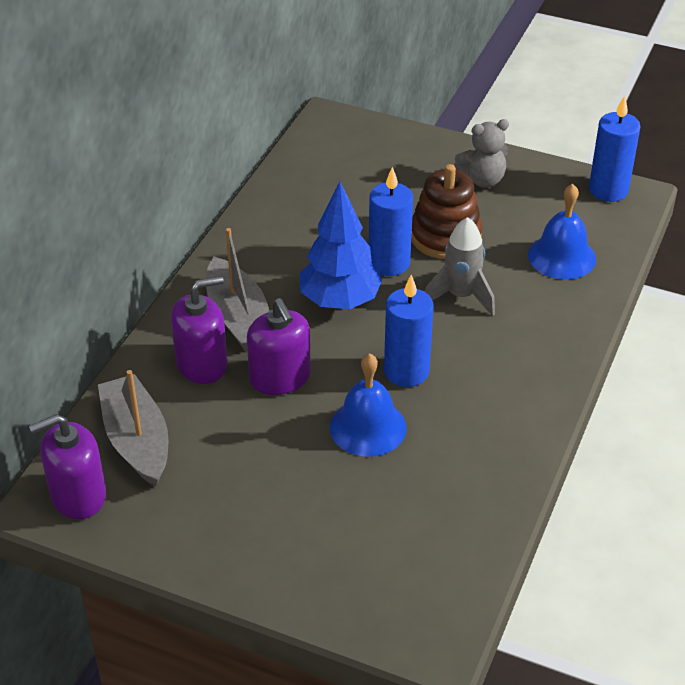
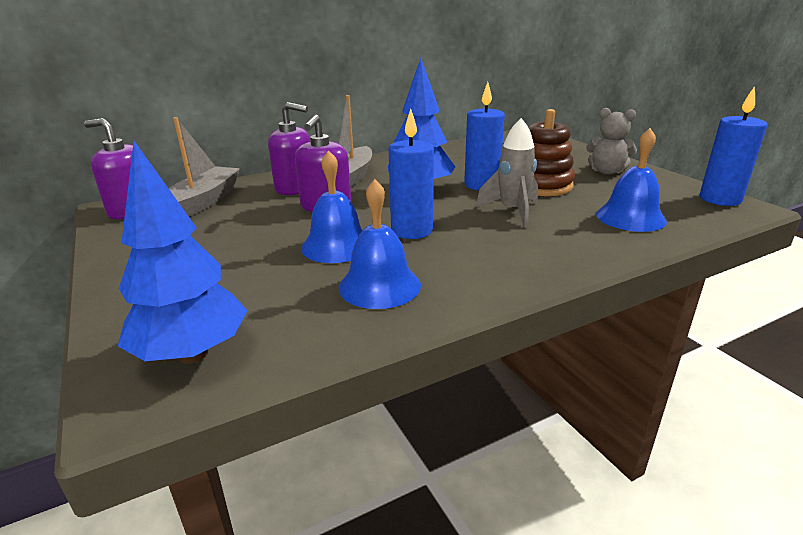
camera: 40 degrees right, 15 degrees down
none -> blue tree [118,141,248,364]
none -> blue bell [339,179,421,309]

